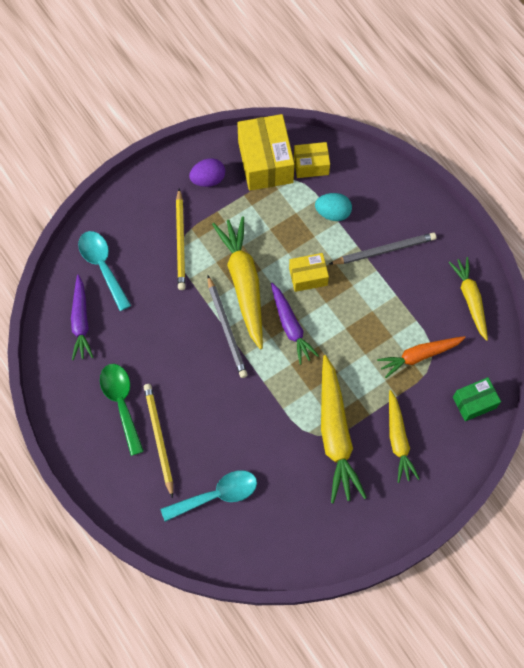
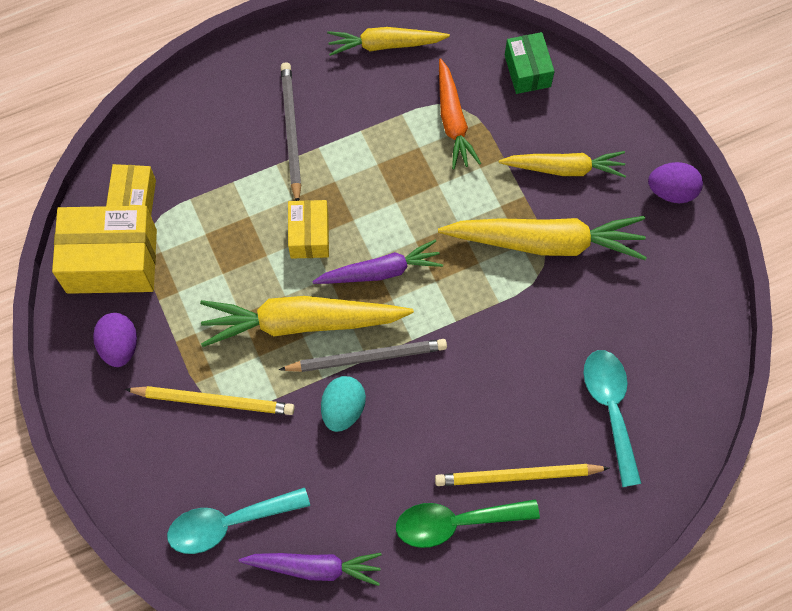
camera: 80 degrees left, 0 degrees up
turquoise egg [315,193,352,221] -> turquoise egg moved to [321,376,366,432]
none -> purple egg [648,162,703,203]

